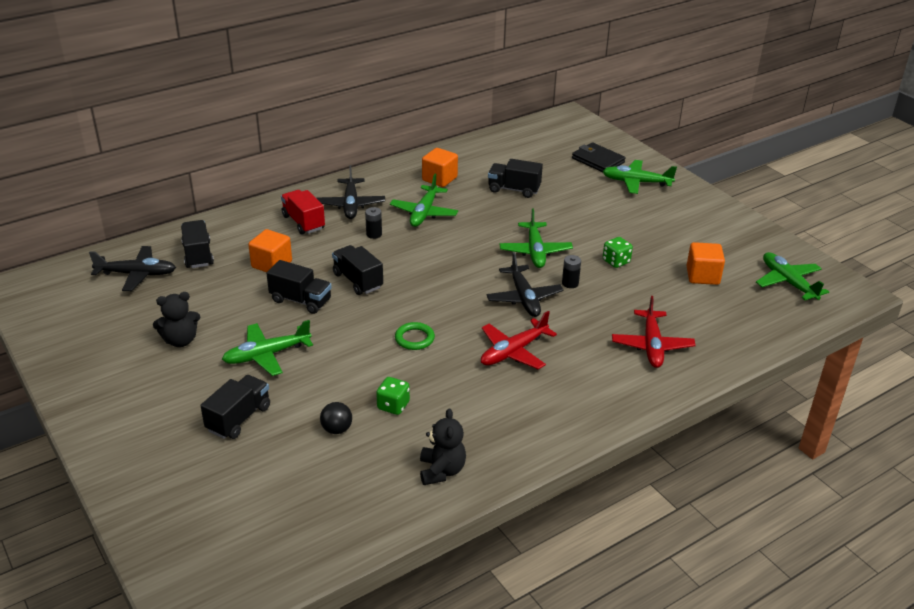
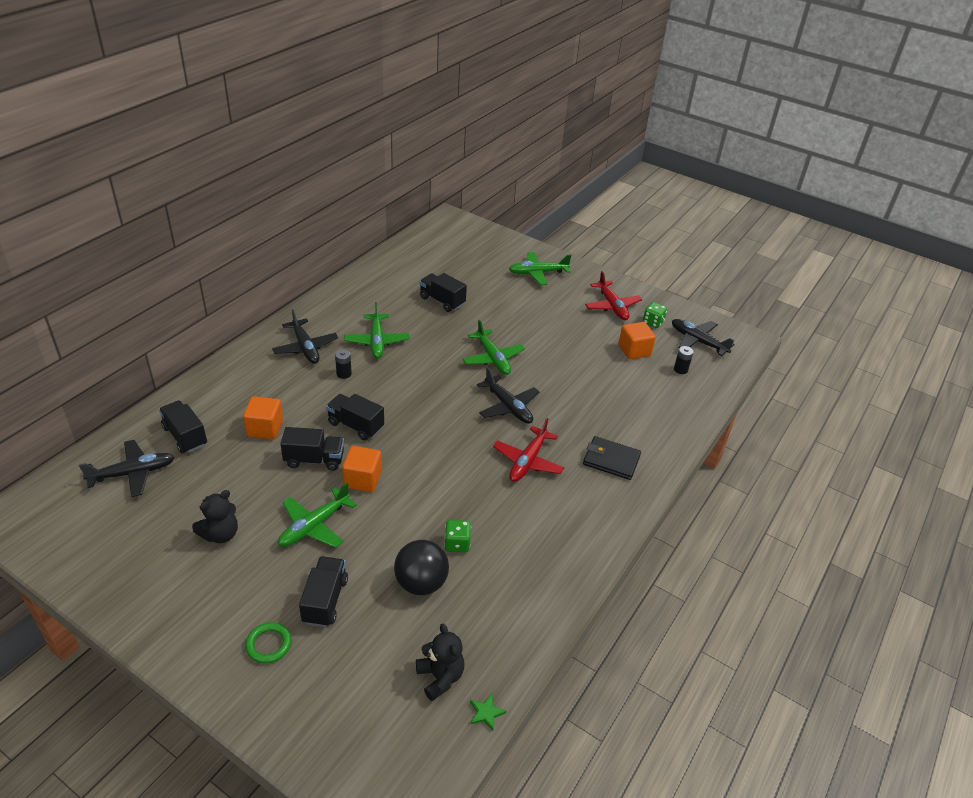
camera: 25 degrees left, 5 degrees up
red truck [281,190,325,235] -> none
black ball [320,402,352,434] -> black ball [394,540,449,595], size x1.79
green ring [395,322,435,350] -> green ring moved to [245,622,291,664]
black teddy bear [420,408,466,485] -> black teddy bear moved to [416,624,464,701]
orange cube [422,148,458,187] -> orange cube moved to [342,446,382,492]
black truck [488,159,543,198] -> black truck turned 45 degrees clockwise [420,273,467,312]
black battery [562,255,581,288] -> black battery moved to [674,346,694,374]
black wallet [572,142,626,172] -> black wallet moved to [583,436,641,480]
green dice [603,237,633,268] -> green dice moved to [643,302,667,328]
red plane [612,296,696,368] -> red plane moved to [585,271,642,320]
green plane [756,252,829,300] -> black plane [672,319,735,356]
none -> green star [470,694,506,731]

